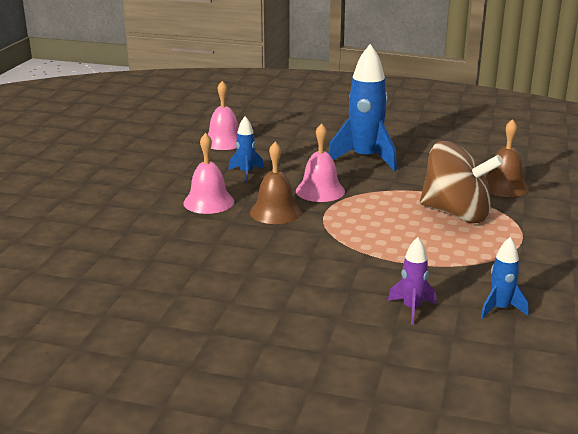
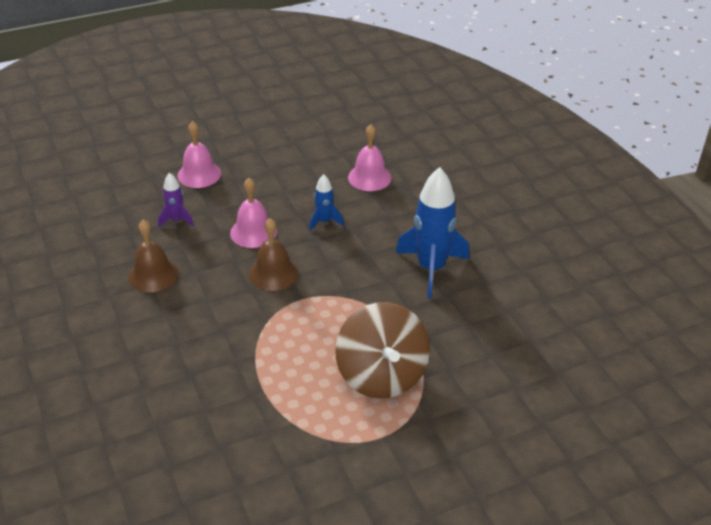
camera: 50 degrees right, 15 degrees up
pink bell [296,123,345,202] -> pink bell moved to [177,121,221,188]
purple rocket [388,237,436,325] -> purple rocket moved to [158,173,194,227]
blue rocket [481,237,529,319] -> none
brown bell [486,119,529,197] -> brown bell moved to [128,220,178,292]

